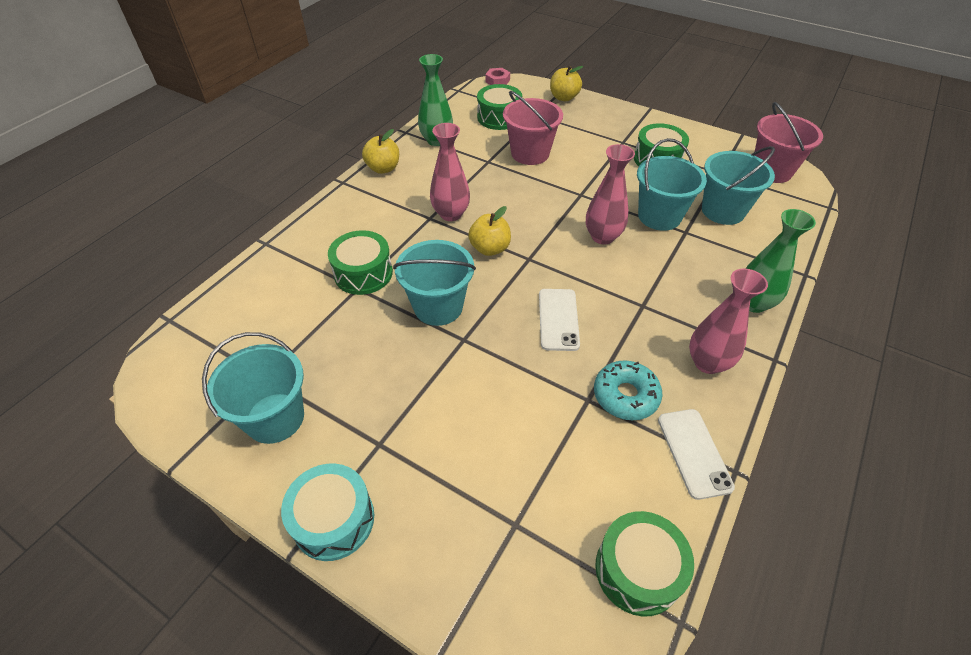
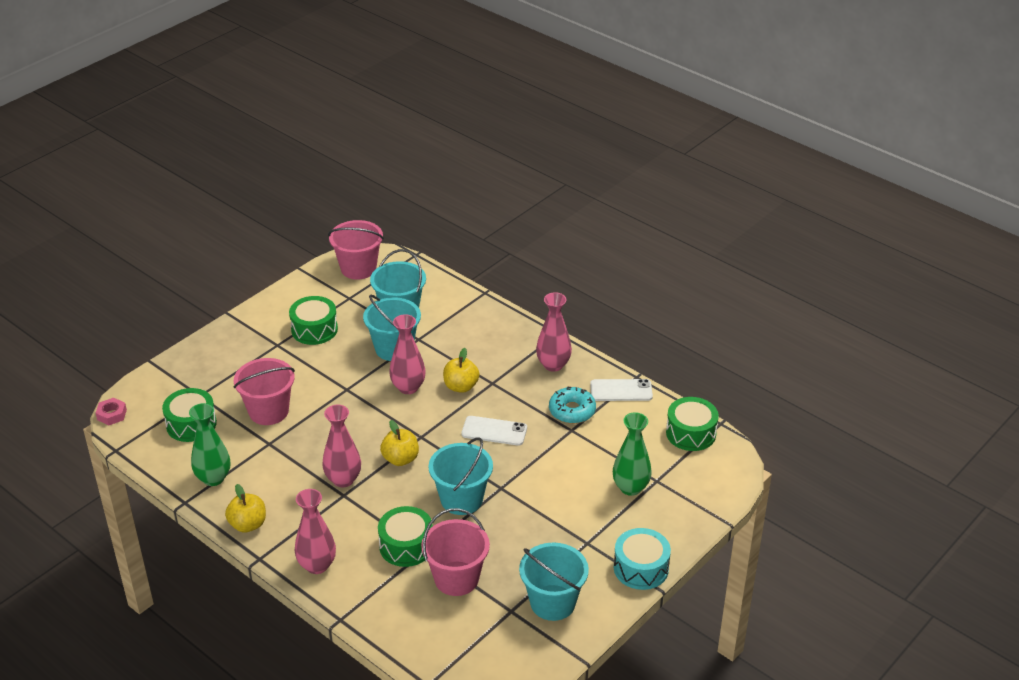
camera: 80 degrees left, 10 degrees down
yellow apple [550,66,583,101] -> yellow apple moved to [443,348,479,393]
green vase [745,209,816,313] -> green vase moved to [613,412,652,496]
none -> pink vase [295,489,336,574]
none -> pink bucket [421,508,490,596]

